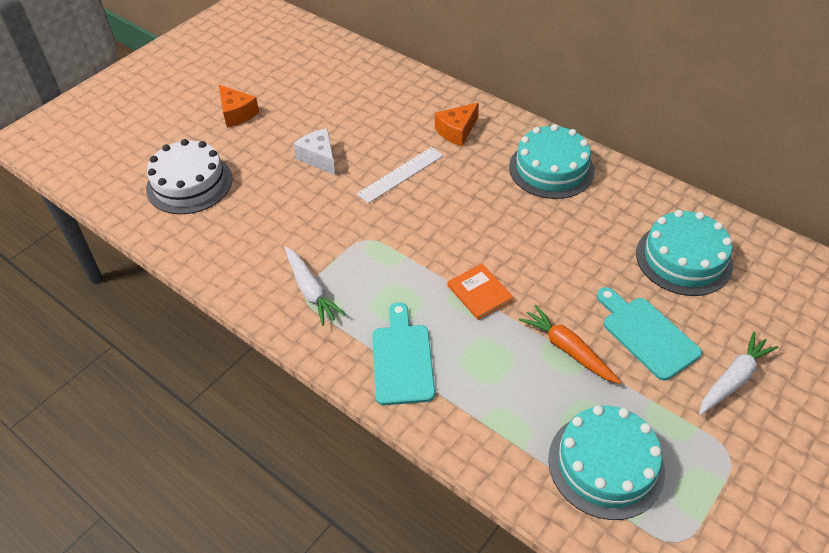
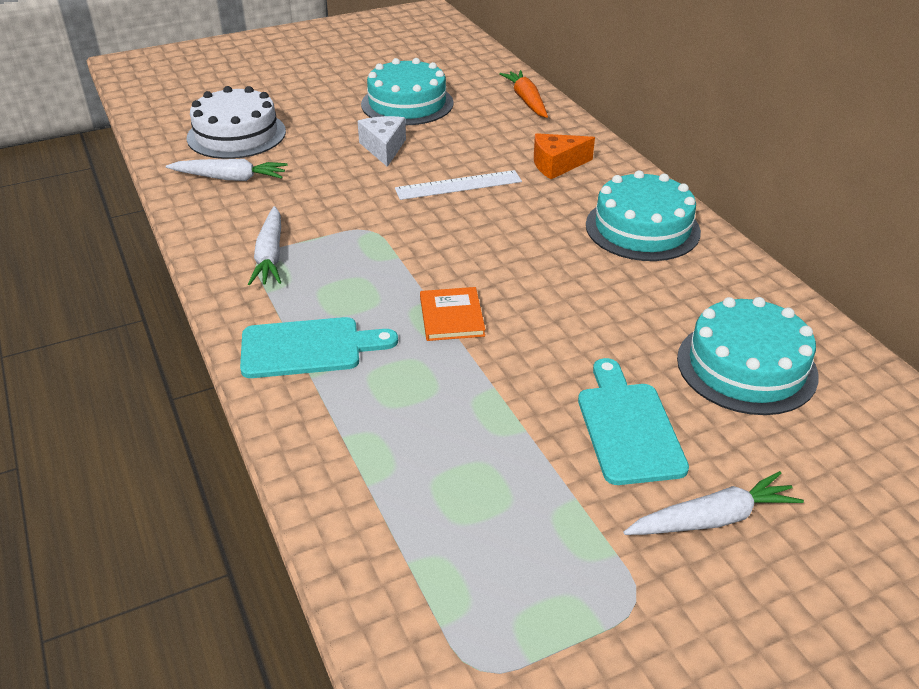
camera: 25 degrees right, 10 degrees down
orange cheese [219,85,259,128] -> none
turquoise cutting board [372,302,435,405] -> turquoise cutting board turned 60 degrees clockwise [240,317,398,378]
orange carrot [519,305,621,384] -> orange carrot moved to [499,70,548,118]
turquoise cake [548,406,665,520] -> turquoise cake moved to [361,58,454,125]
none -> white carrot [166,159,288,181]

